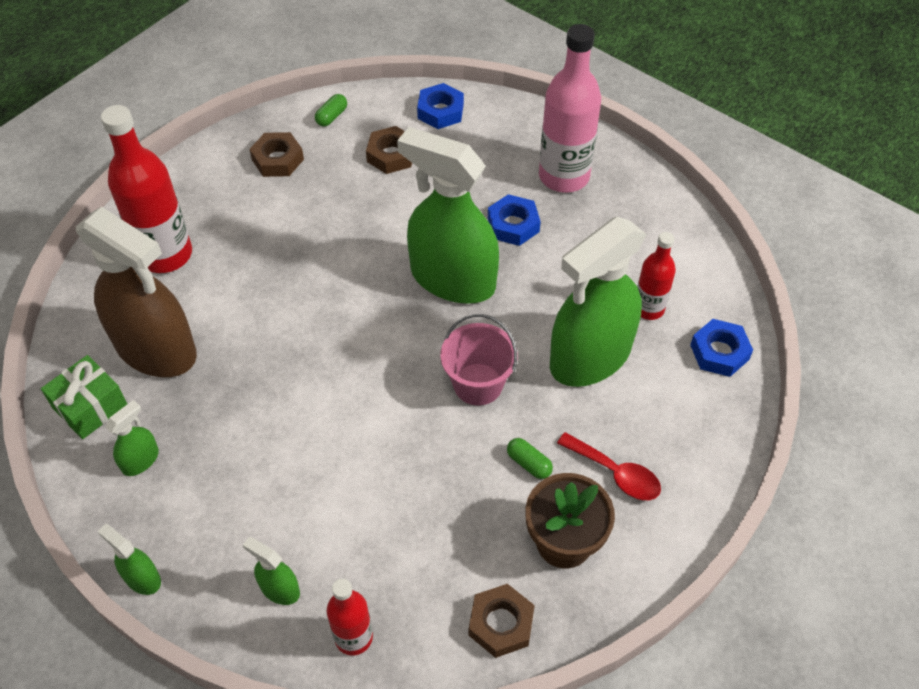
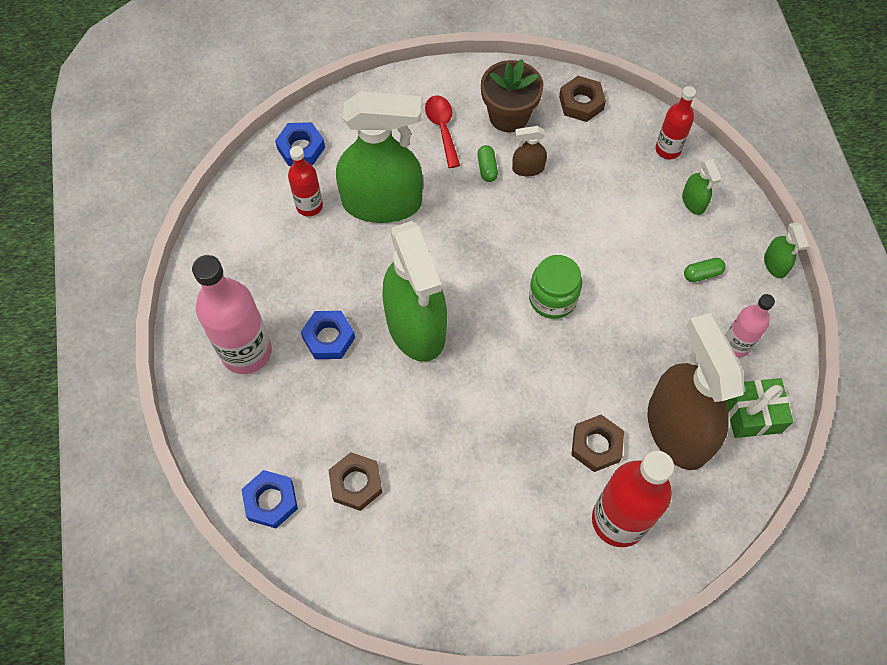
camera: 140 degrees left, 10 degrees up
green spray bottle [105,400,159,476] -> pink bottle [725,294,775,357]
brown nut [249,132,304,177] -> brown nut moved to [571,415,624,472]
green capsule [315,94,347,127] -> green capsule moved to [684,258,725,282]
pink bucket [440,314,517,406] -> none
none -> brown spray bottle [512,126,547,176]
none -> green jar [529,255,582,319]

